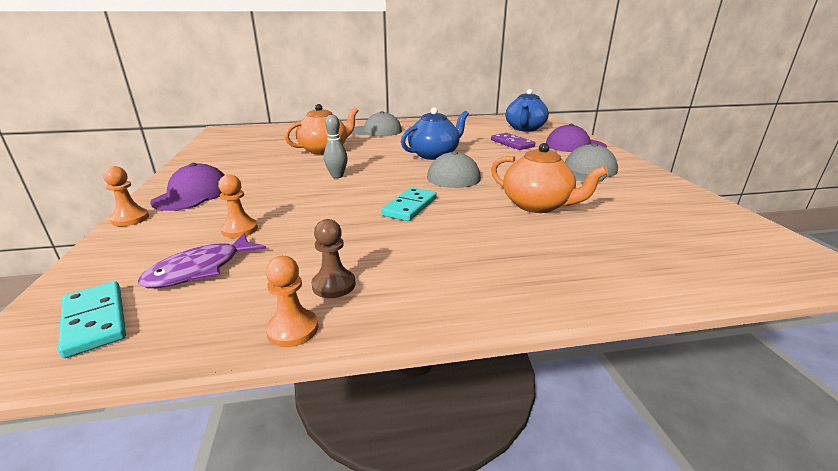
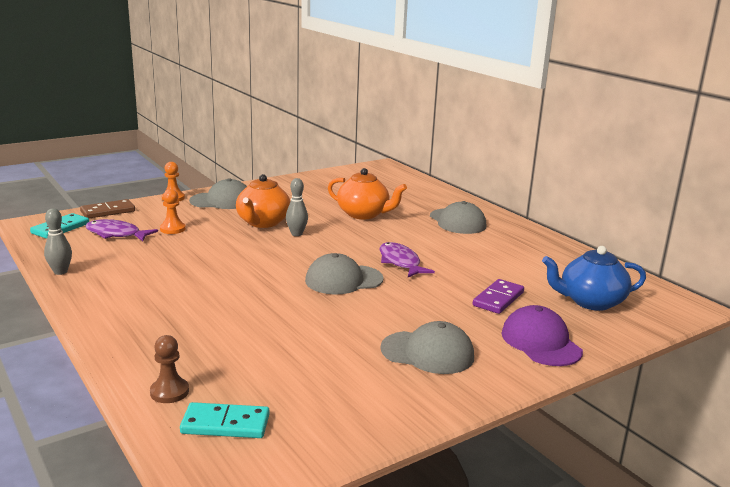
camera: 65 degrees right, 5 degrees down
purple cap [150,163,224,211] -> grey cap [189,178,247,209]
orange pawn [266,256,318,347] -> grey bowling pin [44,209,72,275]
brown pawn [311,219,356,298] -> brown pawn moved to [150,335,189,403]
turquoise domino [381,187,437,221] -> turquoise domino moved to [180,402,270,438]
blue teapot [401,107,469,160] -> purple fish [380,242,435,277]
orange teapot [491,143,608,213] -> orange teapot moved to [236,174,291,228]
none -> brown domino [80,199,135,218]

